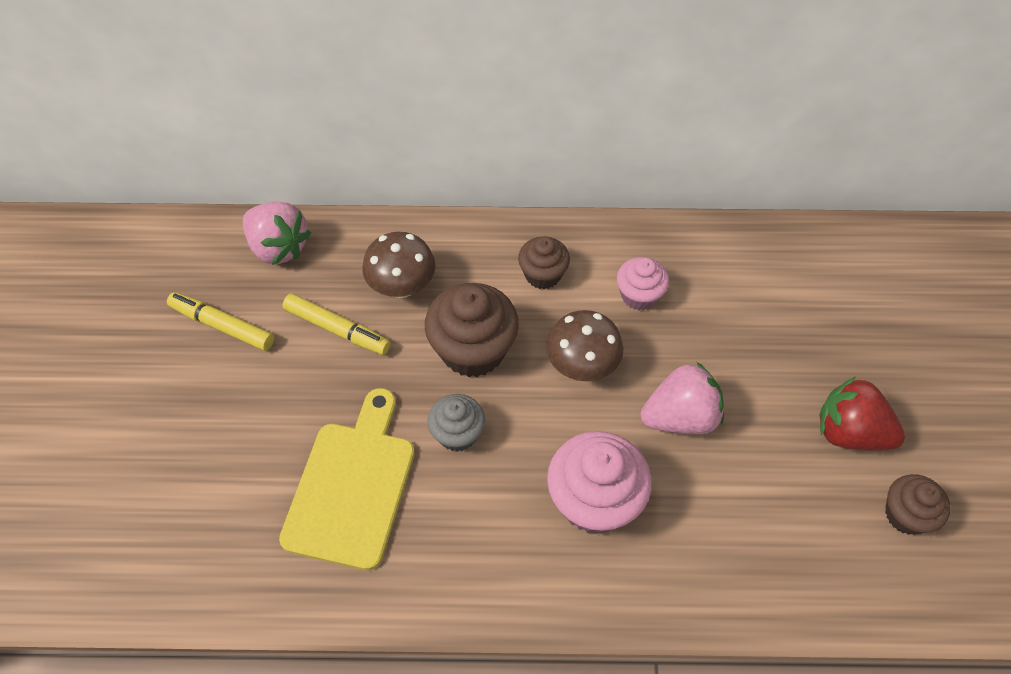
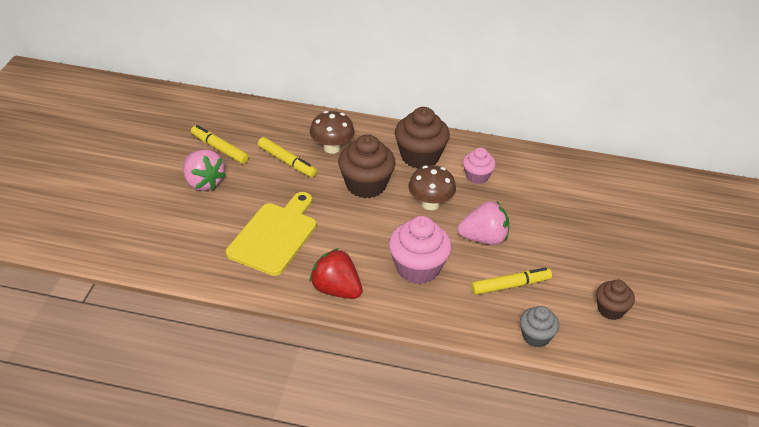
camera: 10 degrees right, 15 degrees down
pink strawberry [243,202,311,265] -> pink strawberry moved to [183,149,226,191]
grey cupcake [428,394,485,452] -> grey cupcake moved to [520,306,559,348]
brown cupcake [518,236,570,289] -> brown cupcake [395,107,450,169], size x1.70
red strawberry [819,376,905,450] -> red strawberry moved to [309,248,362,299]
none -> yellow marker [471,267,552,295]

